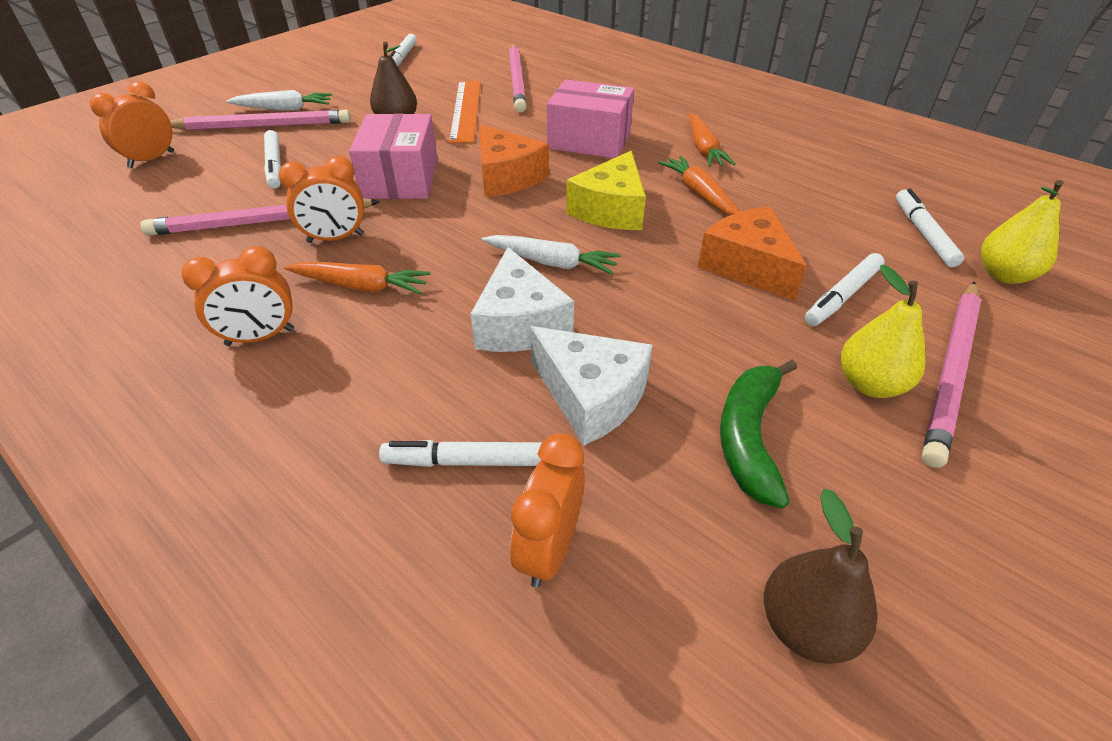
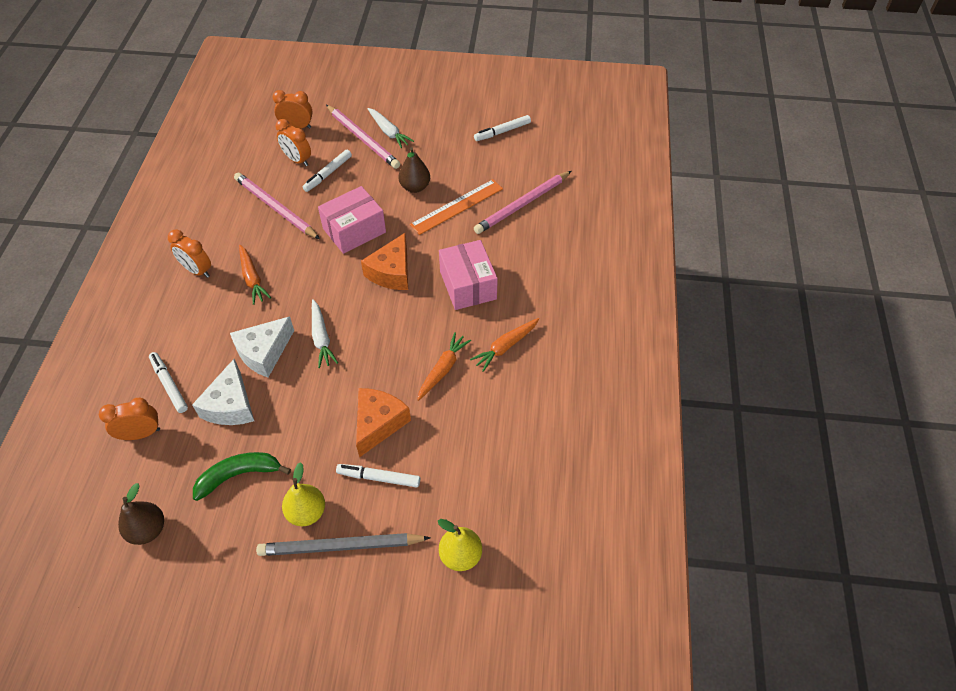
camera: 55 degrees right, 10 degrees up
orange clock [279,156,364,243] -> orange clock moved to [276,119,311,166]
yellow cheese [566,151,646,230] -> none
white marker [896,188,964,267] -> none
pink pencil [922,281,981,468] -> grey pencil [256,533,431,556]

